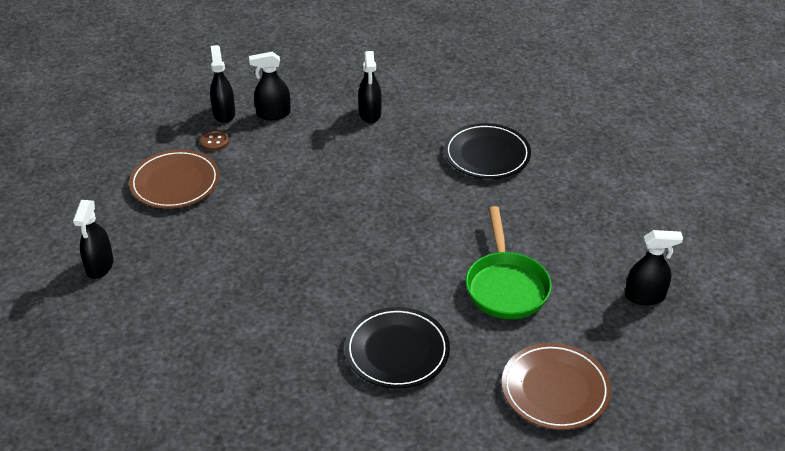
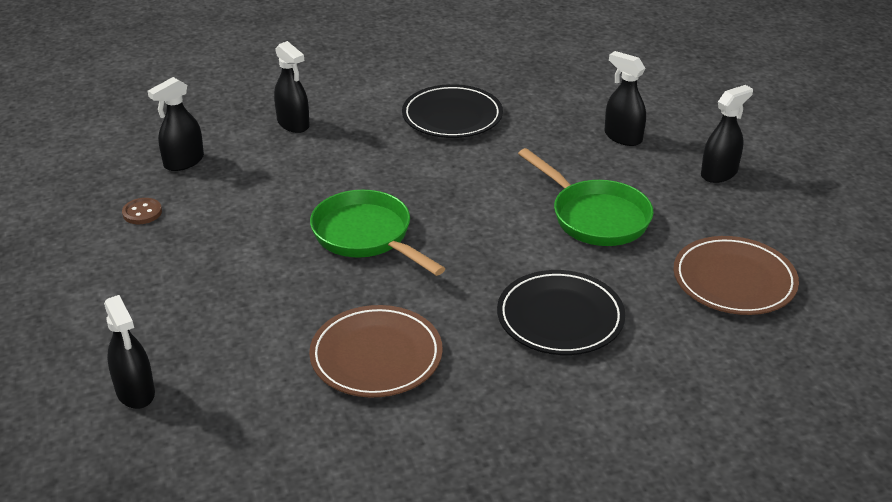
camera: 35 degrees left, 5 degrees down
brown plate [129,150,220,209] -> brown plate moved to [309,305,443,397]
black spray bottle [210,45,235,123] -> black spray bottle moved to [605,51,646,146]
none -> green pan [310,190,445,276]

